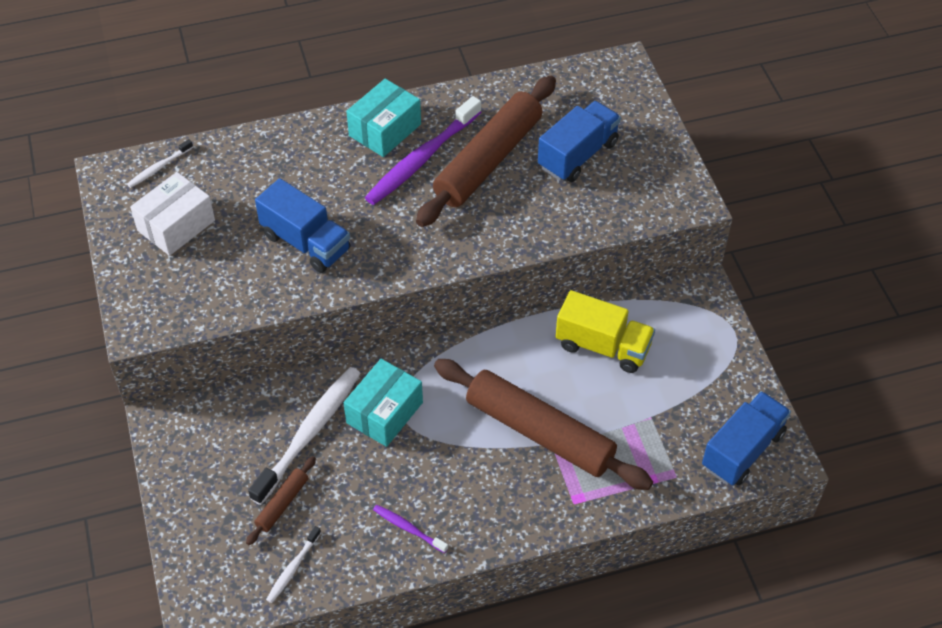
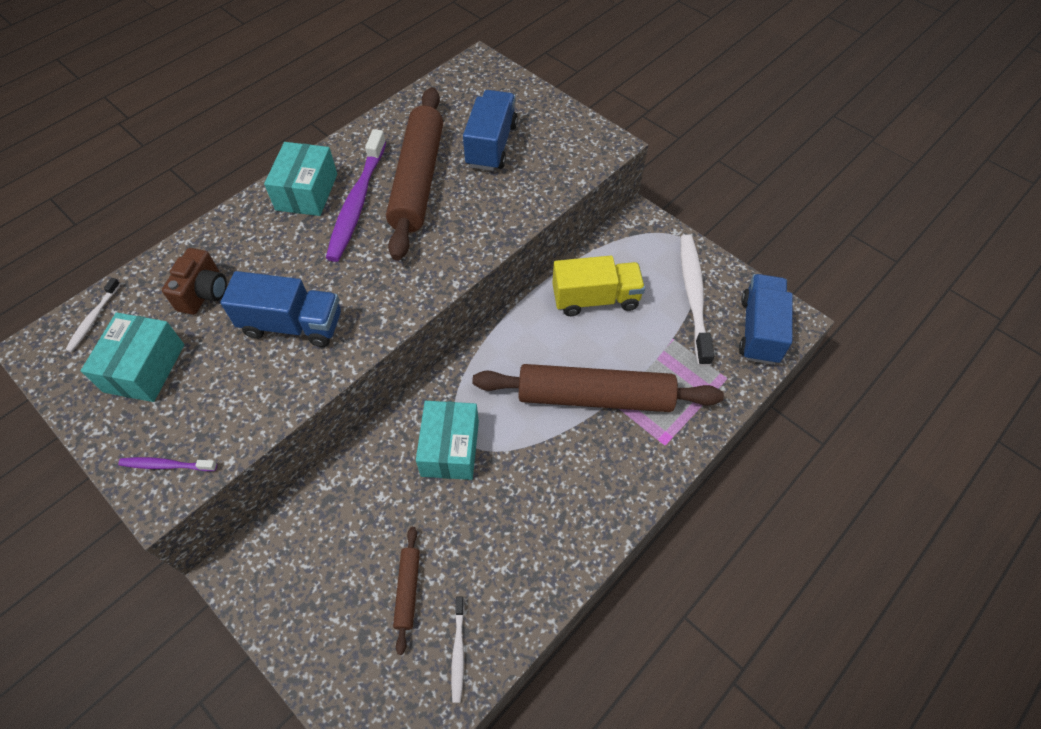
camera: 30 degrees left, 5 degrees up
white box [130,172,215,256] -> turquoise box [81,312,184,402]
white toothbrush [248,367,361,505] -> white toothbrush moved to [680,235,714,366]
purple toothbrush [373,505,448,553] -> purple toothbrush moved to [118,457,217,471]
none -> brown camera [162,248,227,315]

